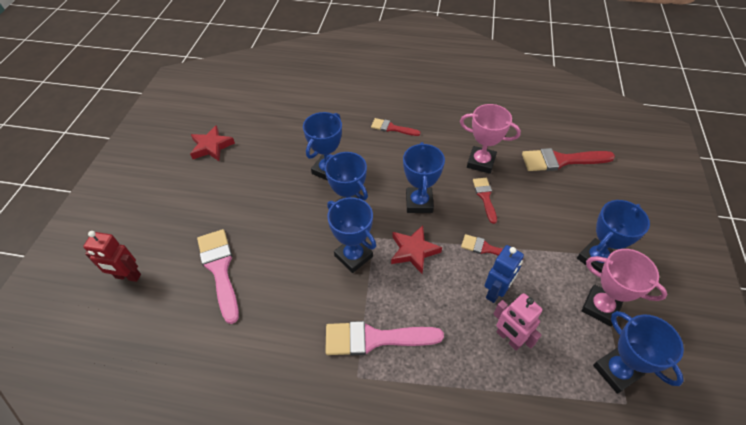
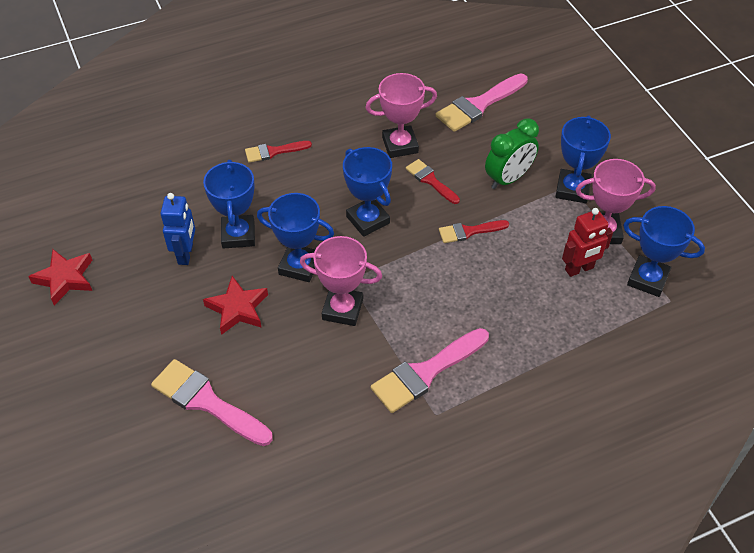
camera: 35 degrees left, 0 degrees up
red robot [83,231,141,282] -> red robot moved to [562,208,613,277]
blue trophy [327,197,376,273] -> pink trophy [300,236,382,326]
red star [391,225,442,274] -> red star moved to [203,276,268,335]
blue robot [485,245,524,303] -> blue robot moved to [160,193,195,265]
pink robot [493,293,543,351] -> none
red brush [522,148,615,171] -> pink brush [436,73,528,132]
none -> green clock [485,119,539,189]

